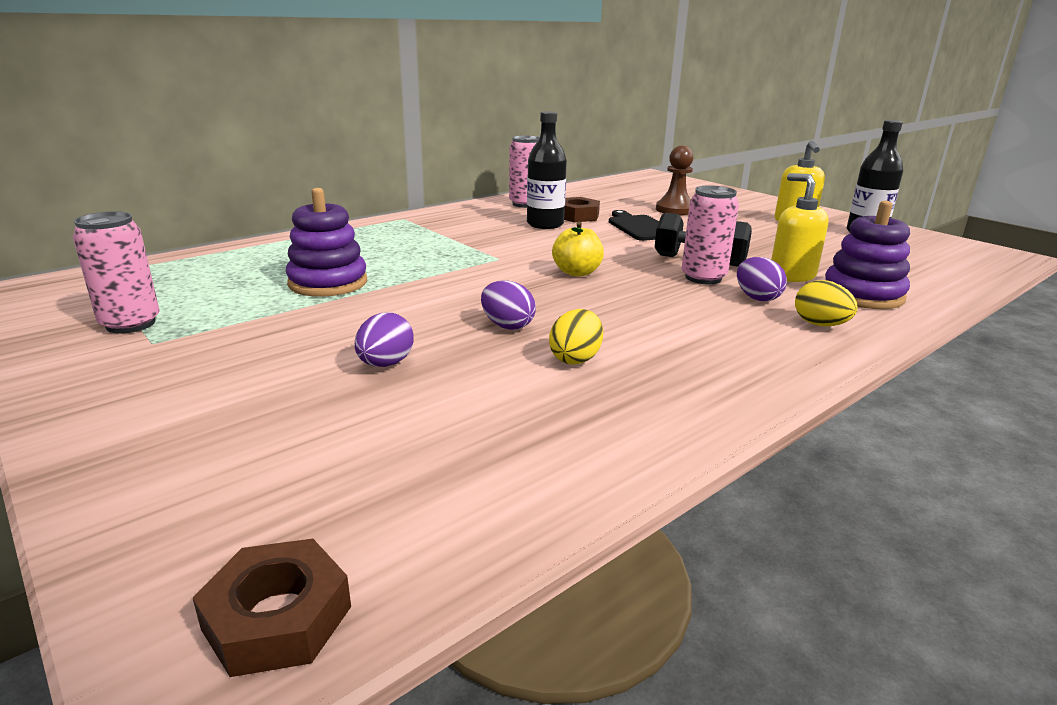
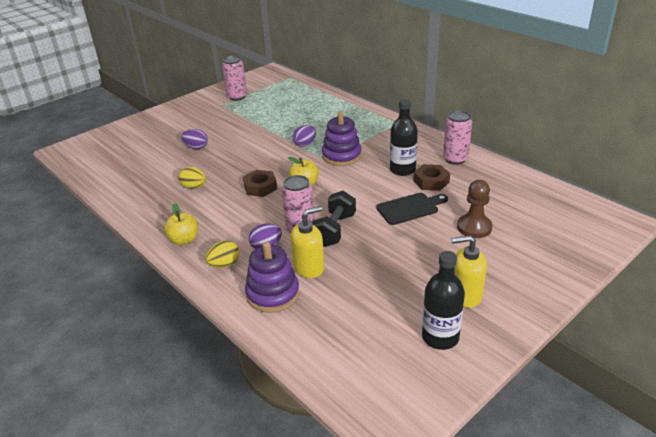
camera: 90 degrees right, 10 degrees up
brown nut [193,539,351,677] -> brown nut moved to [243,170,277,197]
purple stacking toy [286,188,367,297] -> purple stacking toy moved to [322,111,362,166]
purple egg [481,280,536,330] -> purple egg moved to [293,125,316,147]
none -> yellow apple [164,203,198,245]

